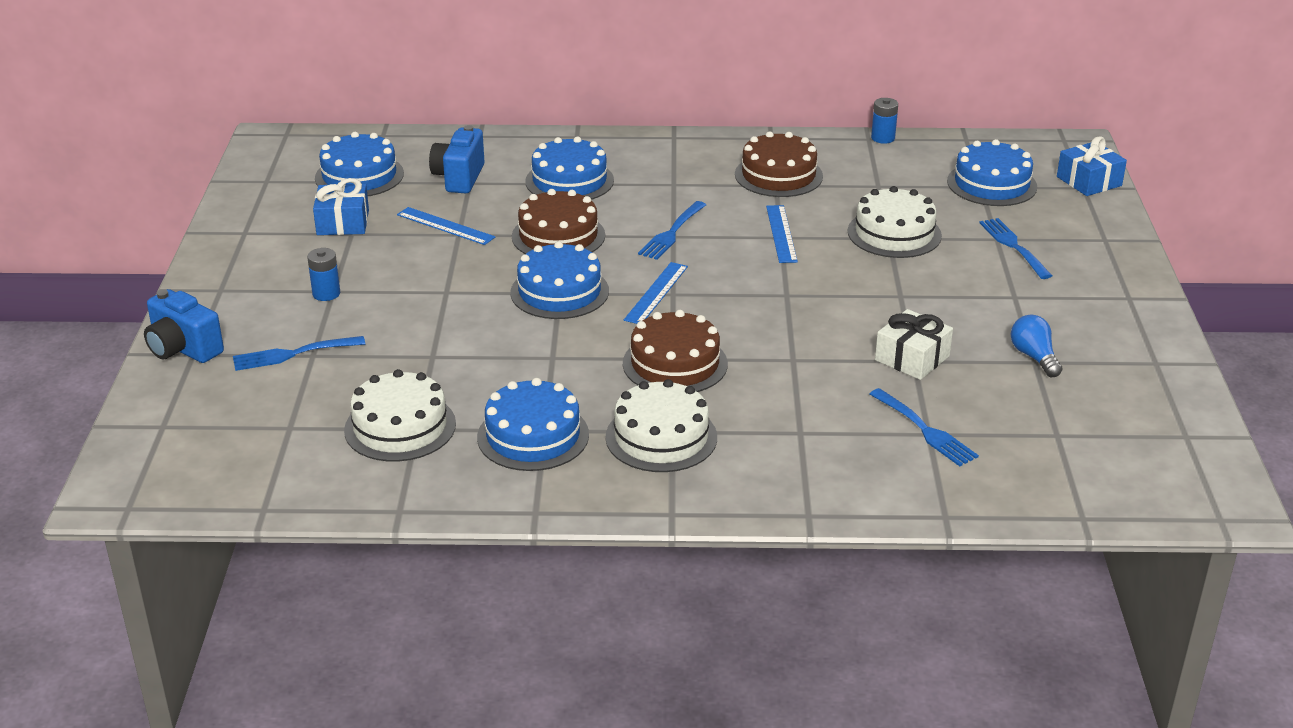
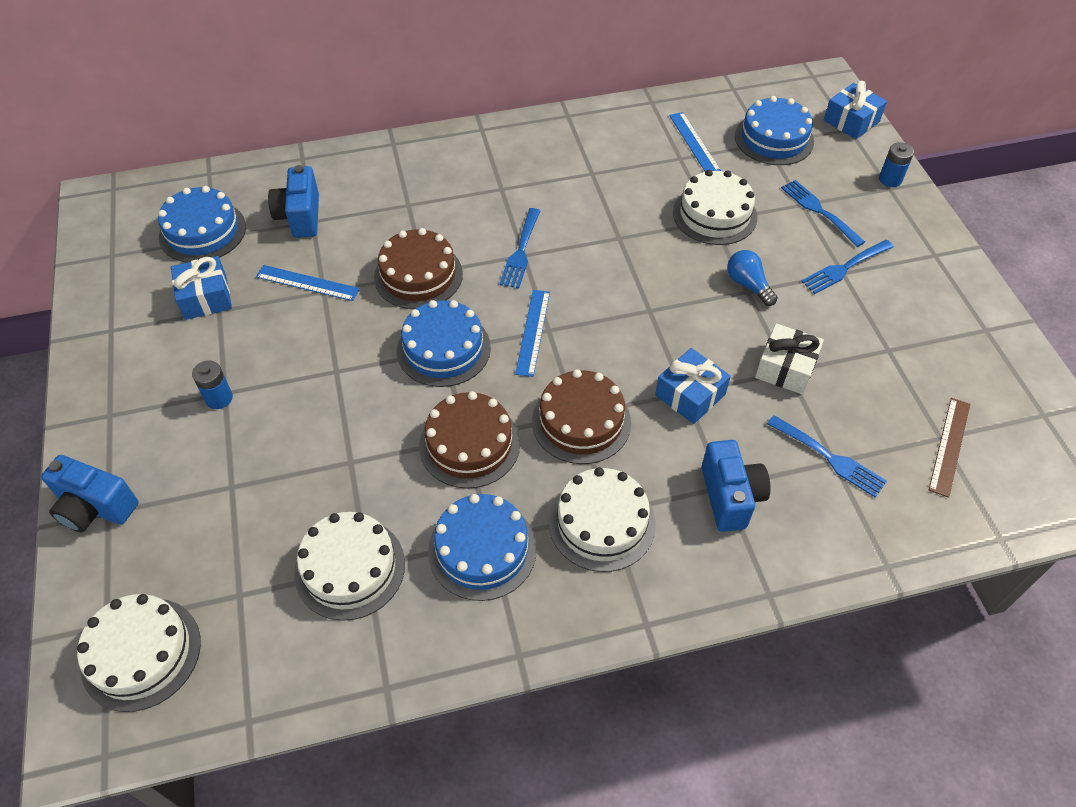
camera: 15 degrees left, 20 degrees up
blue fork [233,336,365,371] -> blue fork moved to [801,240,894,294]
blue cake [525,137,614,200] -> none
brown cake [735,131,823,197] -> brown cake moved to [419,391,520,488]
blue ruler [766,205,798,263] -> blue ruler moved to [669,112,721,172]
blue battery [871,98,898,144] -> blue battery moved to [879,142,914,187]
blue light bulb [1011,314,1062,377] -> blue light bulb moved to [727,250,778,306]
none -> white cake [77,594,201,712]
none -> blue gift [655,348,731,424]
none -> blue camera [702,440,770,532]
none -> brown ruler [929,398,970,498]

